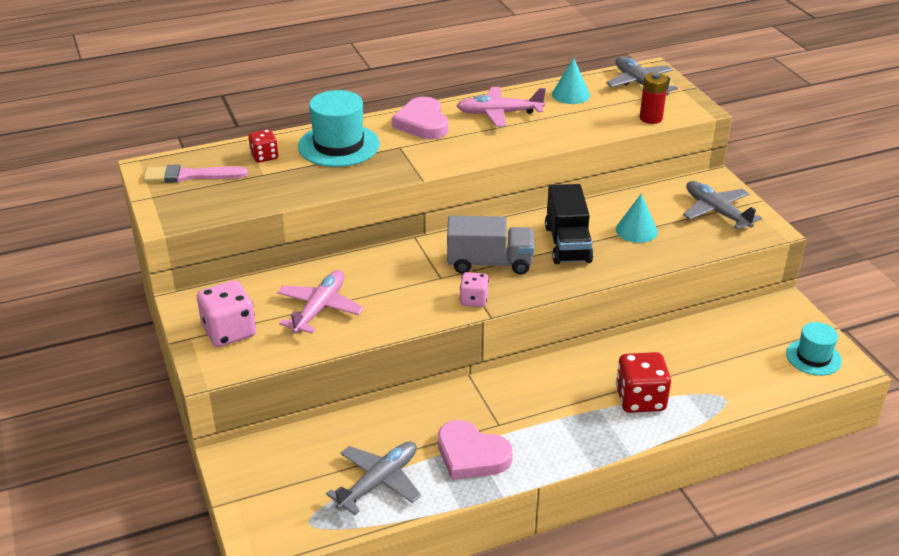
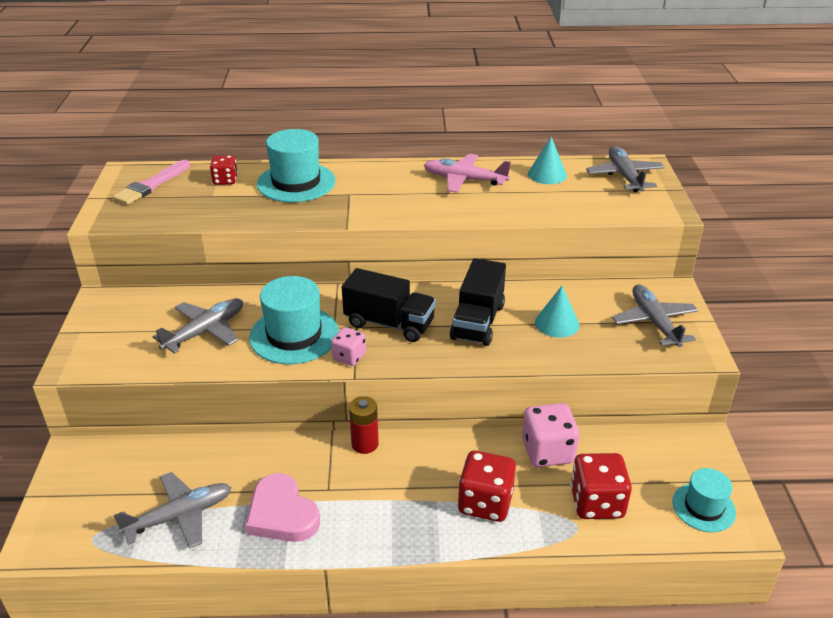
camera: 20 degrees right, 0 degrees up
pink brush [143,164,248,183] -> pink brush turned 75 degrees counterclockwise [112,160,190,205]
pink dice [197,280,256,347] -> pink dice moved to [522,403,580,467]
pink plane [277,270,364,334] -> grey plane [153,298,243,354]
pink heart [392,97,448,139] -> none
grey truck [447,216,534,275] -> black truck [342,268,436,342]
red battery [640,72,668,124] -> red battery moved to [349,396,379,454]
none -> turquoise hat [249,276,339,364]
none -> red dice [570,453,632,519]

